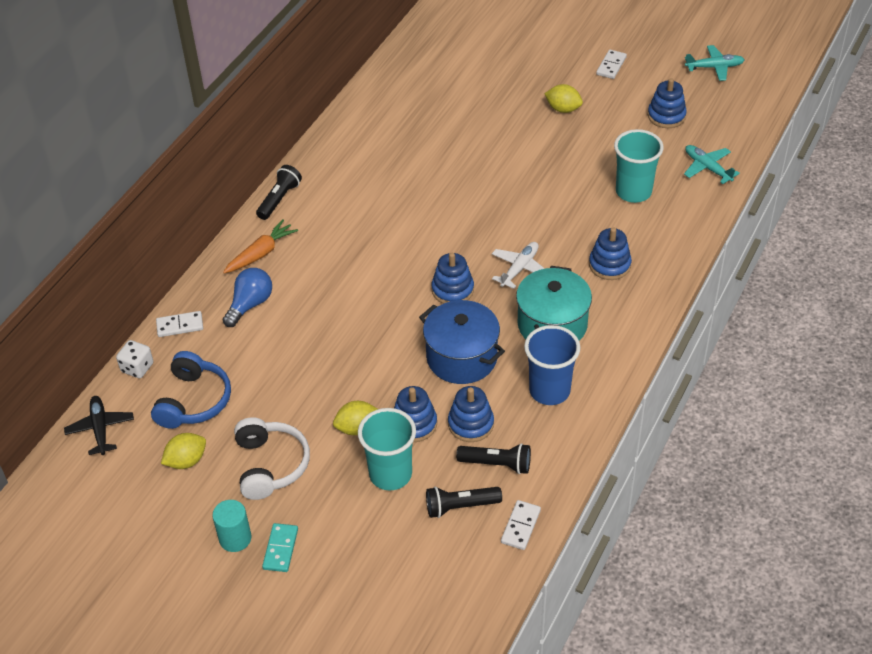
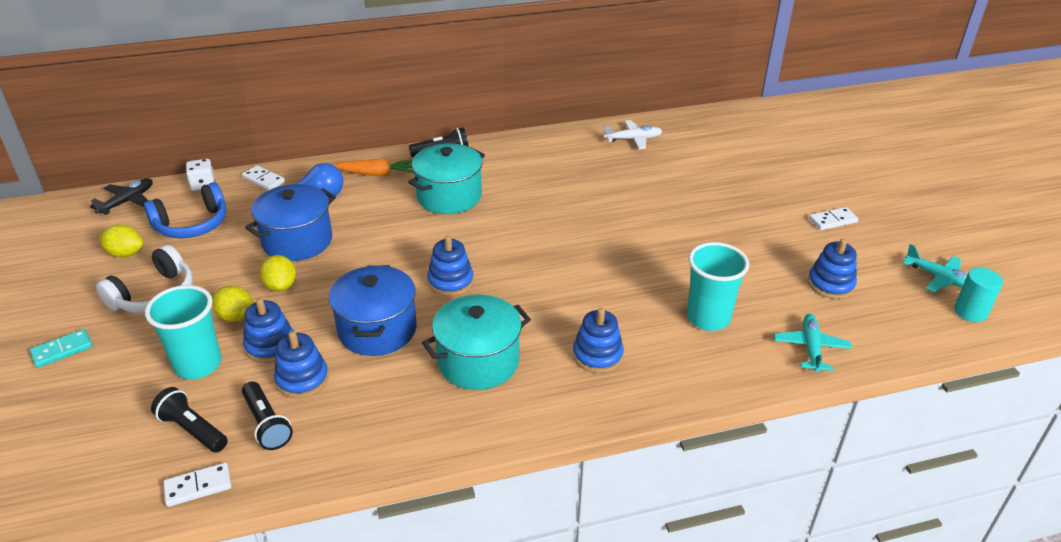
camera: 45 degrees right, 10 degrees down
turquoise cylinder [212,500,252,552] -> turquoise cylinder moved to [954,268,1003,322]
white plane [492,242,545,289] -> white plane moved to [603,120,662,149]
blue cup [524,325,580,405] -> none
yellow lemon [544,84,583,113] -> yellow lemon moved to [260,255,296,292]
none -> blue pot [245,184,336,261]
none -> turquoise pot [408,143,485,214]

